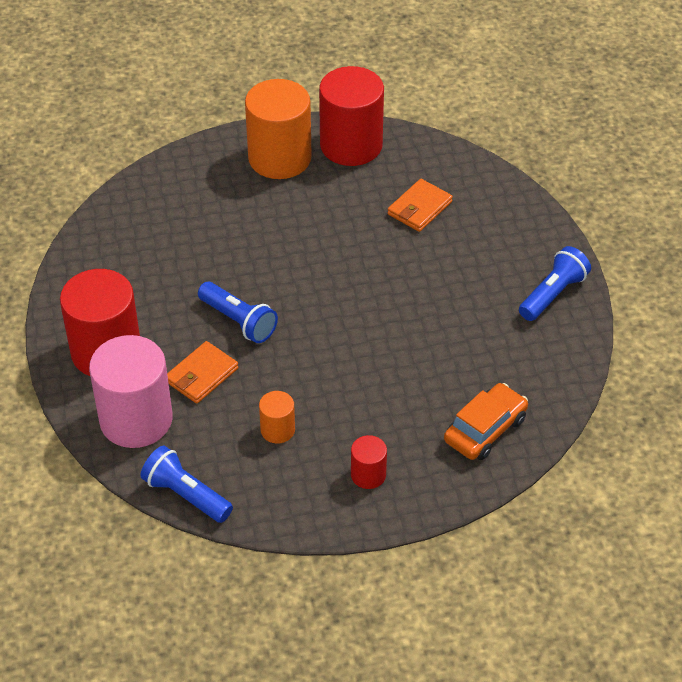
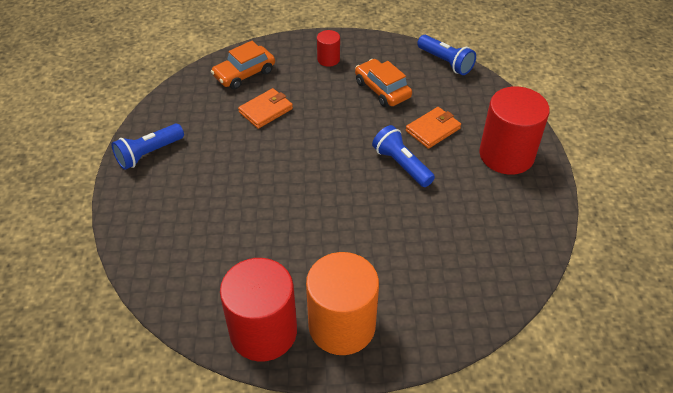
camera: 170 degrees left, 0 degrees up
pink cylinder [89,335,173,448] -> none
orange cylinder [259,391,295,444] -> orange car [355,59,412,107]
orange wallet [388,179,453,232] -> orange wallet moved to [238,88,293,129]

